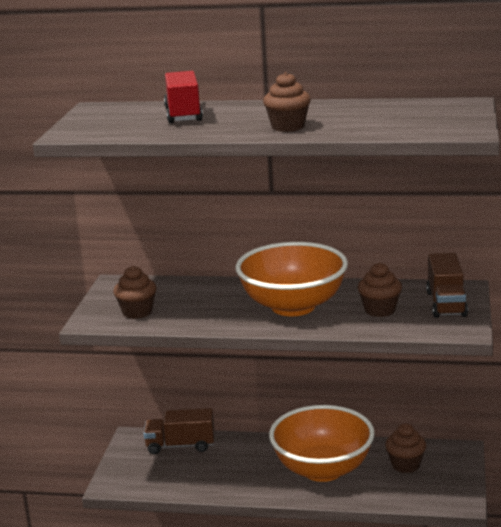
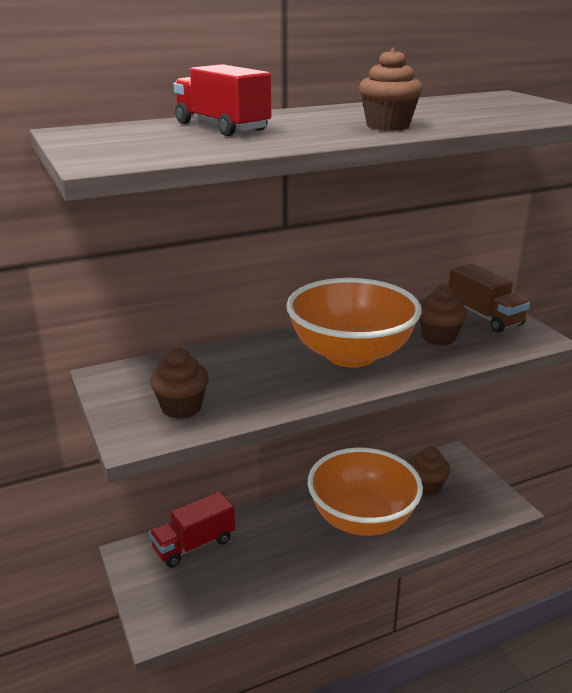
camera: 35 degrees left, 5 degrees up
brown truck [144,408,214,454] -> red truck [149,491,235,568]

